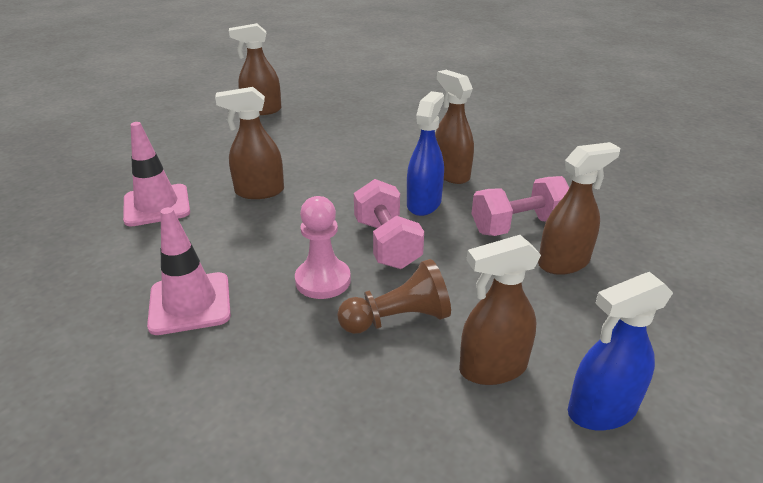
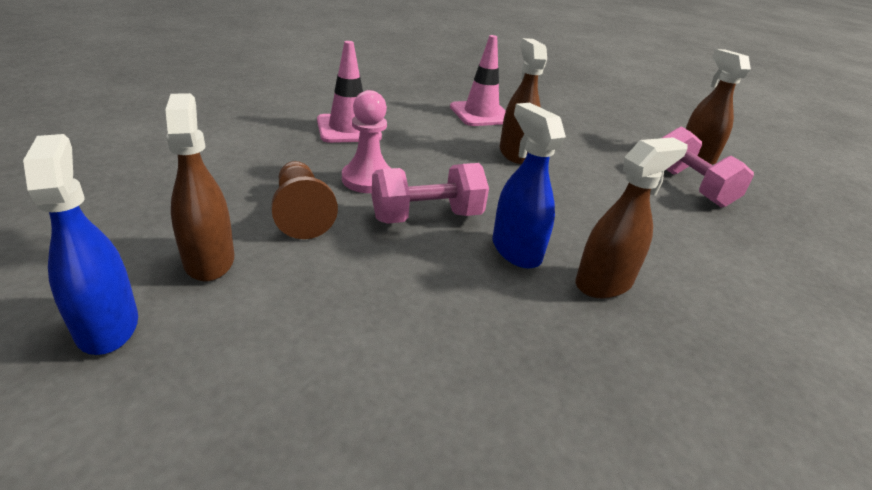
camera: 85 degrees right, 0 degrees up
blue spray bottle [407,91,444,216] -> blue spray bottle turned 135 degrees counterclockwise [492,103,566,269]
pink dumbbell [472,176,569,236] -> pink dumbbell moved to [662,126,754,207]
brown spray bottle [538,142,620,275] -> none

